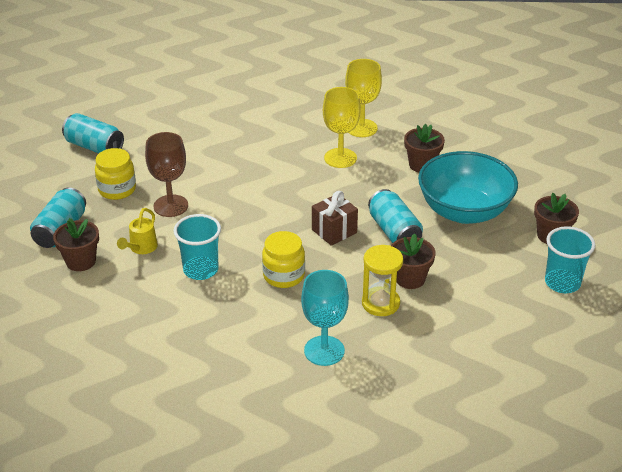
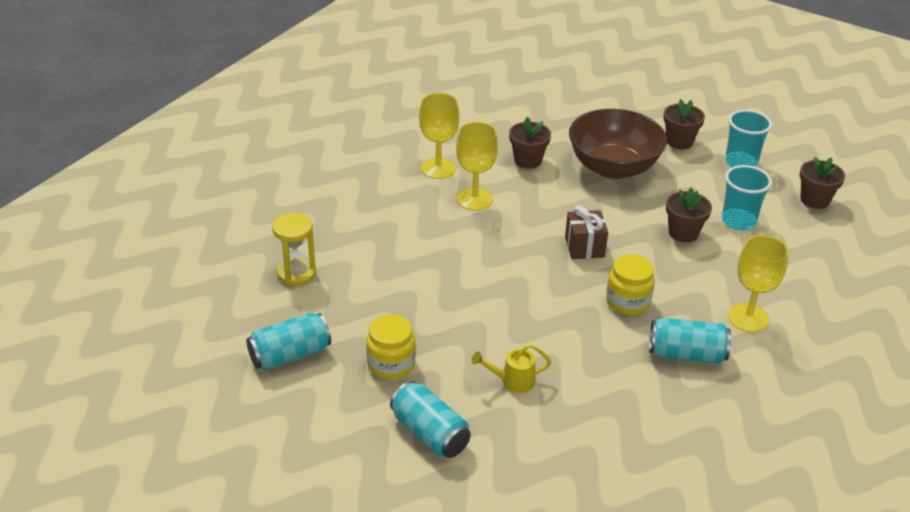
camera: 60 degrees left, 0 degrees up
brown flower pot [53,218,99,271] -> brown flower pot moved to [799,157,845,209]
yellow watering can [117,208,158,254] -> yellow watering can turned 120 degrees clockwise [471,344,551,393]
brown goblet [145,132,188,217] -> none
turquoise cup [173,214,221,280] -> turquoise cup moved to [722,165,772,230]
turquoise goblet [301,270,349,366] -> yellow goblet [728,235,788,333]
yellow hourglass [362,245,403,316] -> yellow hourglass moved to [272,213,316,286]
turquoise can [368,189,423,243] -> turquoise can moved to [649,318,731,364]
turquoise bowl [418,151,518,224] -> brown bowl [569,109,667,179]

